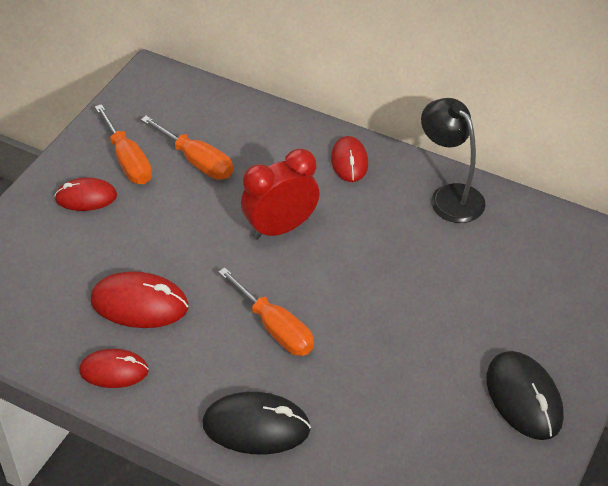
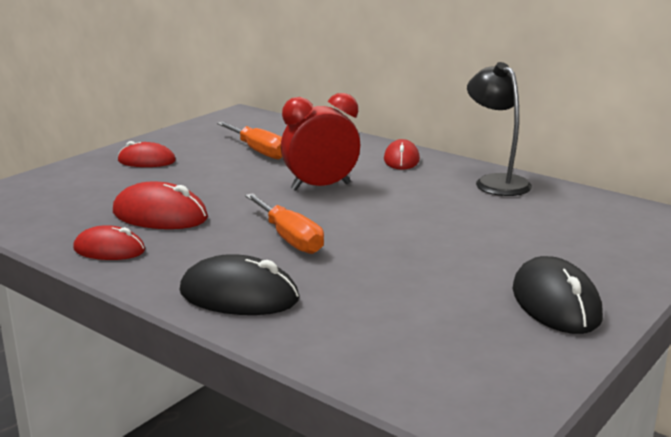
camera: 10 degrees right, 25 degrees down
orange screwdriver [95,104,152,184] -> none

